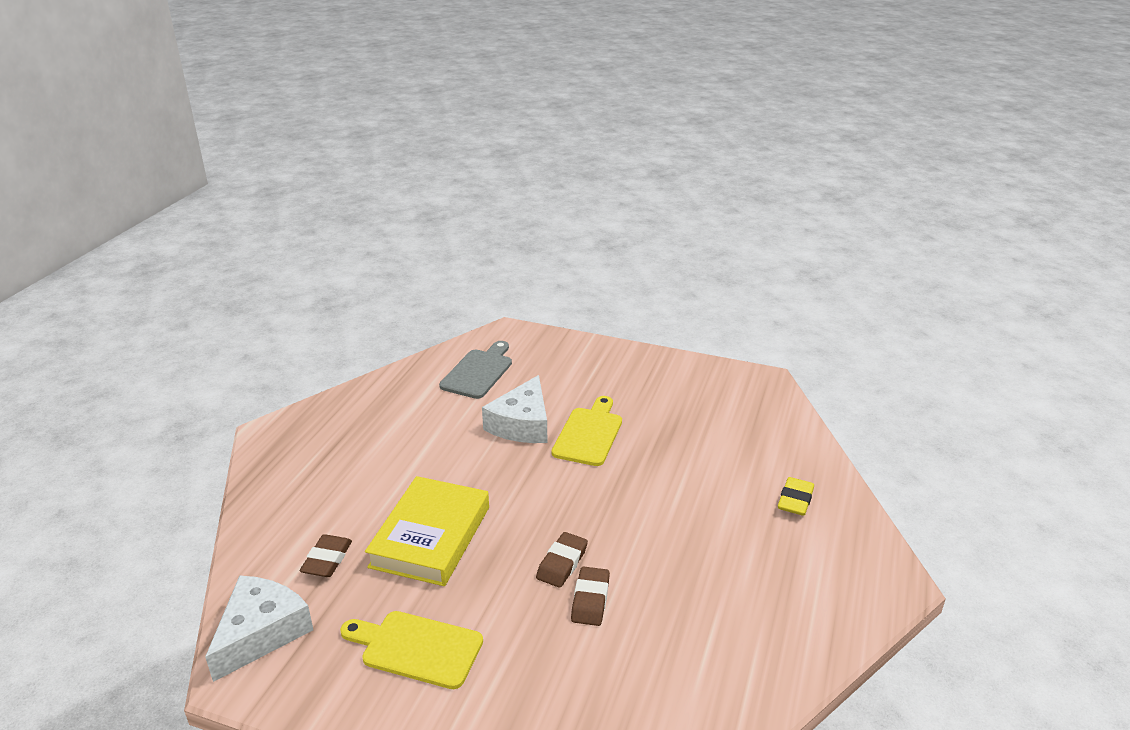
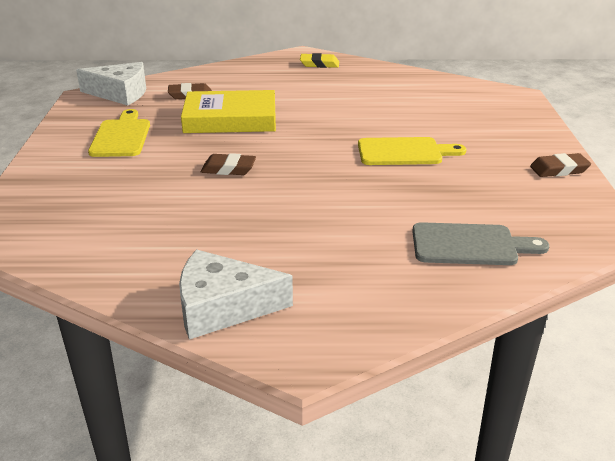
camera: 70 degrees right, 0 degrees up
grey cutting board [439,341,512,399] -> grey cutting board moved to [412,222,549,265]
white cheese [482,375,547,443] -> white cheese moved to [179,250,293,340]
brown eraser [571,566,610,626] -> brown eraser moved to [530,153,591,177]
yellow eraser [778,477,814,516] -> yellow eraser moved to [300,53,339,68]

